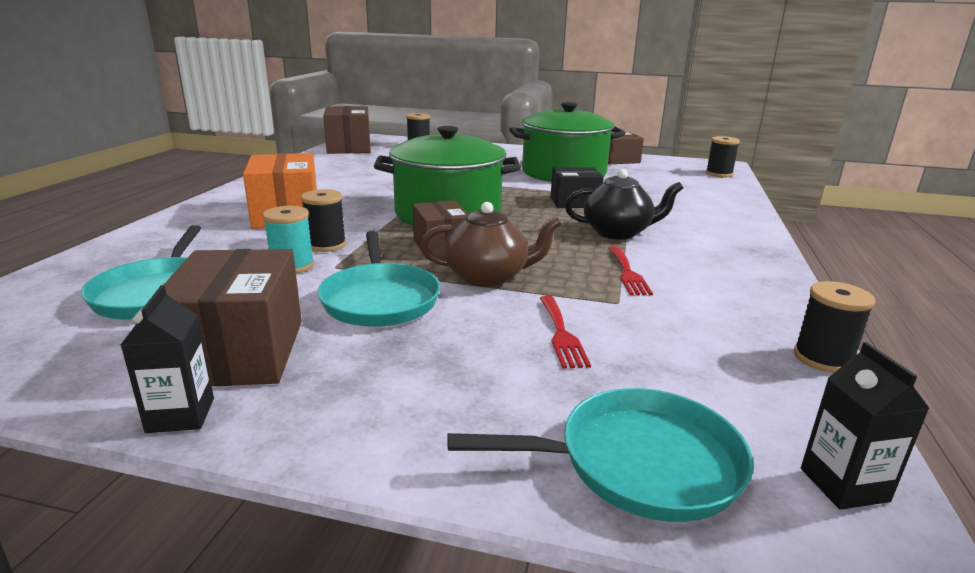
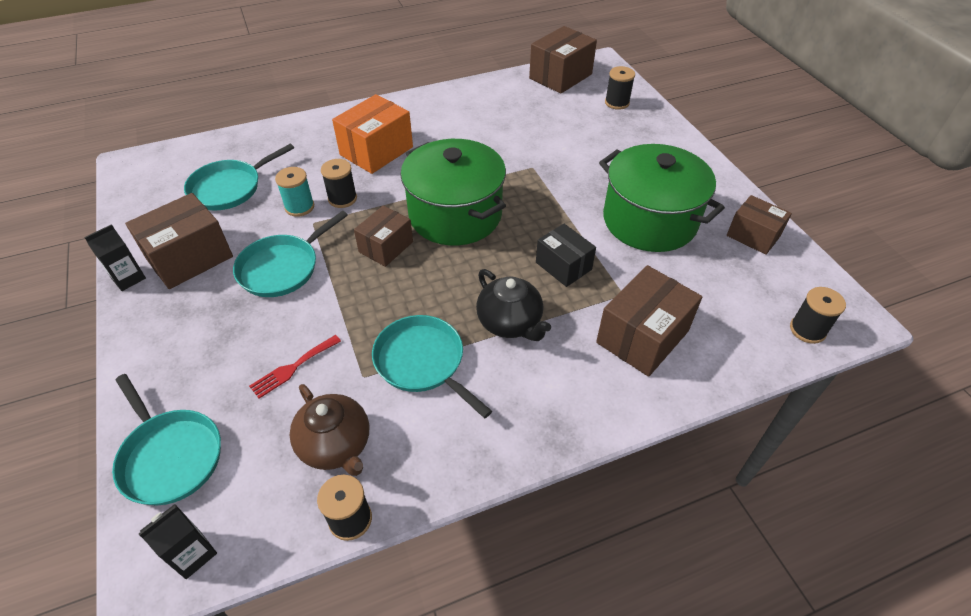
camera: 55 degrees right, 25 degrees up
brown teapot [420,202,562,287] -> brown teapot moved to [289,384,369,476]
red fork [609,246,653,295] -> turquoise pan [372,315,492,418]
none -> brown box [596,265,702,377]

